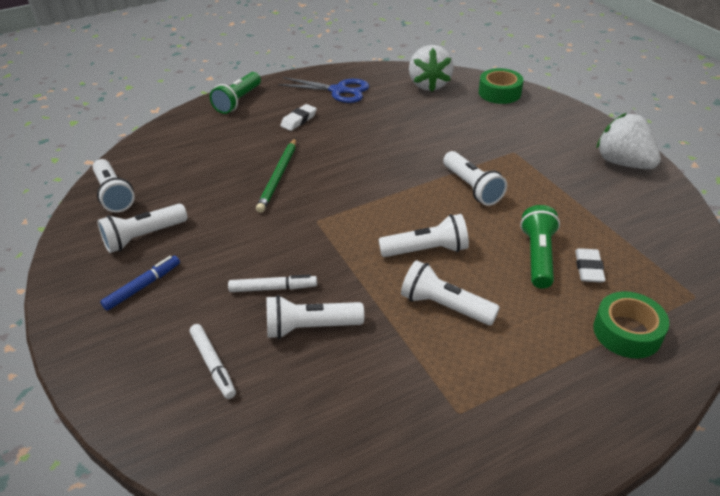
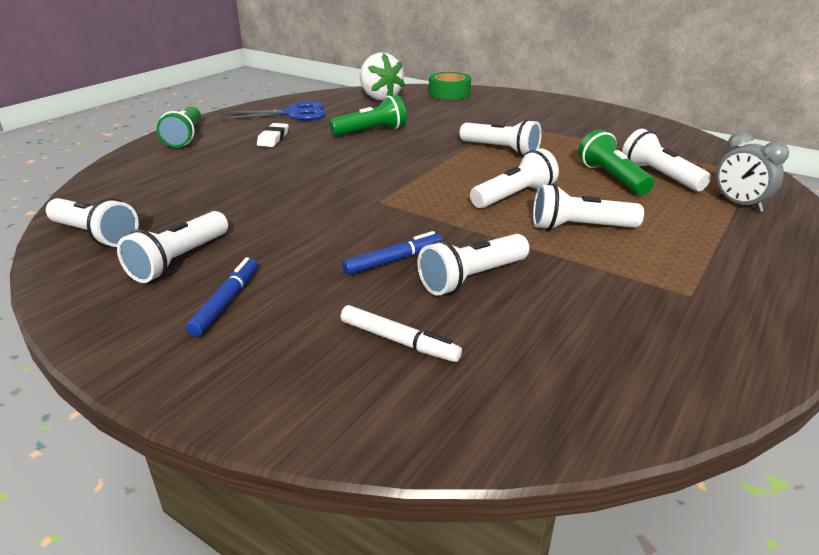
camera: 30 degrees left, 10 degrees down
white marker [228,274,317,292] -> blue marker [342,231,443,275]
green pencil [256,138,296,213] -> none
white eraser [575,248,606,283] -> white flashlight [622,129,711,191]
green tape [593,291,669,359] -> grey clock [716,131,789,212]
white strawberry [596,113,661,169] -> none
none -> green flashlight [329,95,407,136]

